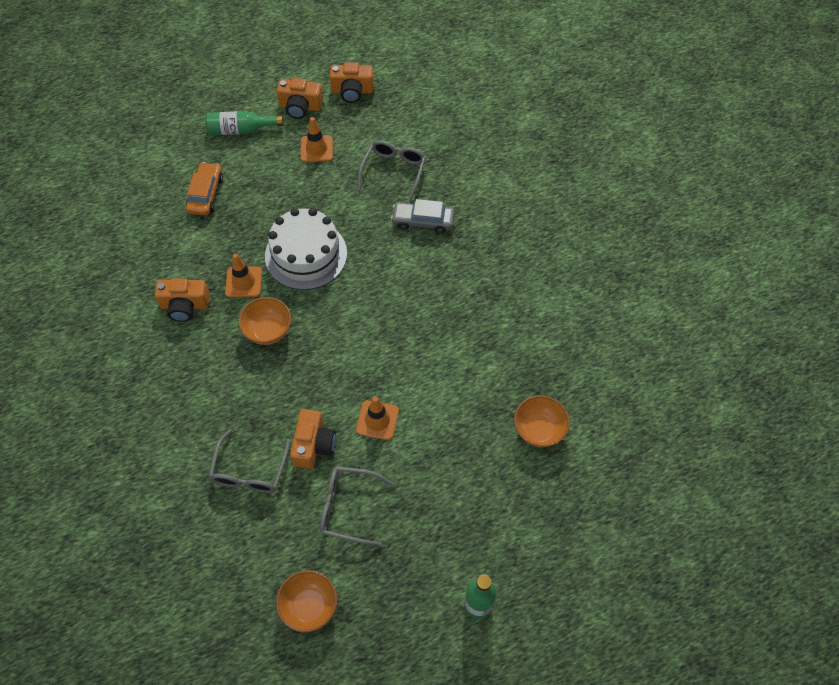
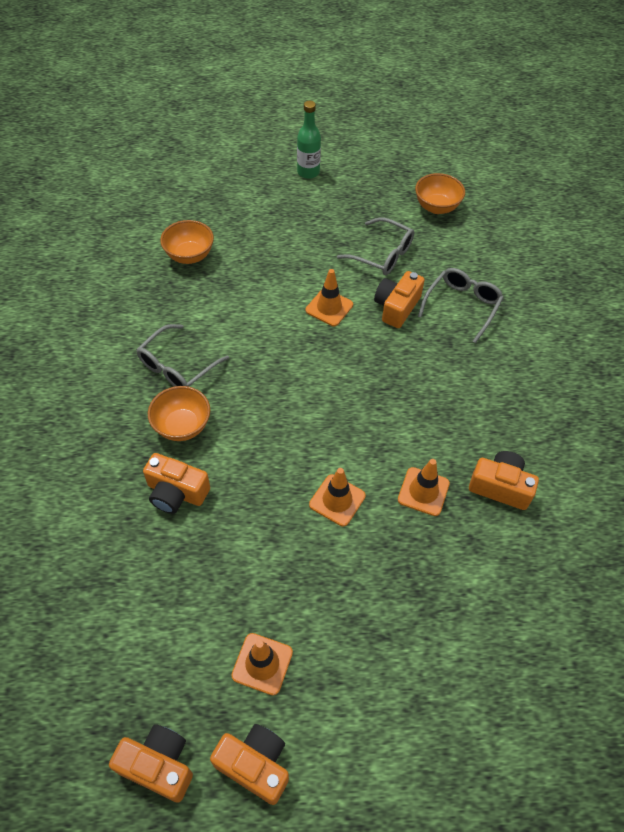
camera: 160 degrees left, 5 degrees down
orange car [186,162,223,216] -> none
green bottle [205,111,283,135] -> none
orange bowl [238,297,291,345] -> orange bowl moved to [148,386,210,441]
white cake [265,208,347,290] -> orange traffic cone [309,468,366,526]
grey glasses [358,141,426,202] -> grey glasses moved to [136,324,229,387]
grey car [391,199,455,234] -> orange camera [143,453,210,514]

